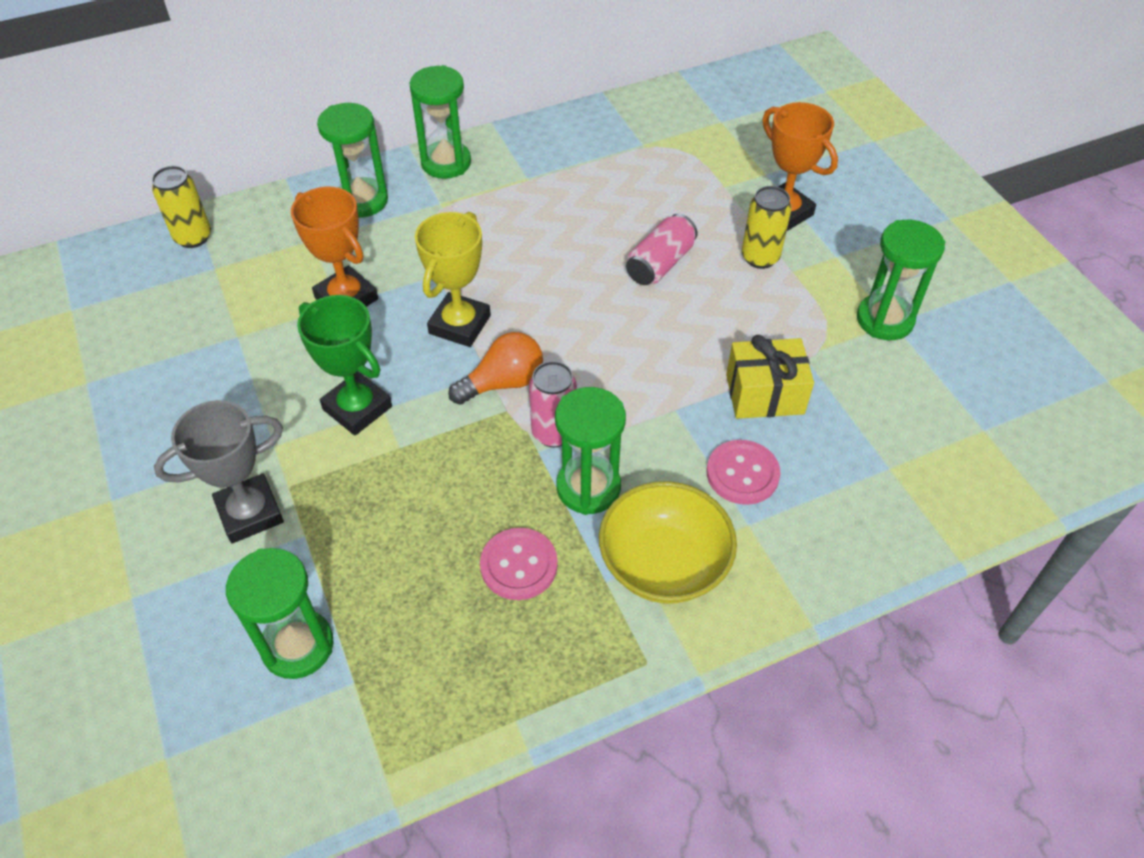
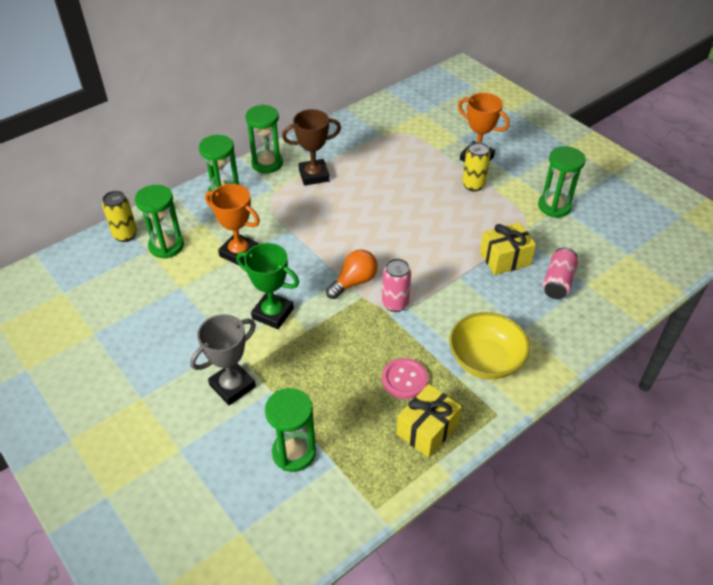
camera: 15 degrees left, 5 degrees down
yellow trophy [415,212,491,347] -> none
green hourglass [555,387,626,515] -> green hourglass moved to [135,185,184,259]
pink can [626,214,698,285] -> pink can moved to [543,247,578,299]
pink button [707,440,780,505] -> none
none -> brown trophy [282,109,341,186]
none -> yellow gift [397,384,462,458]

